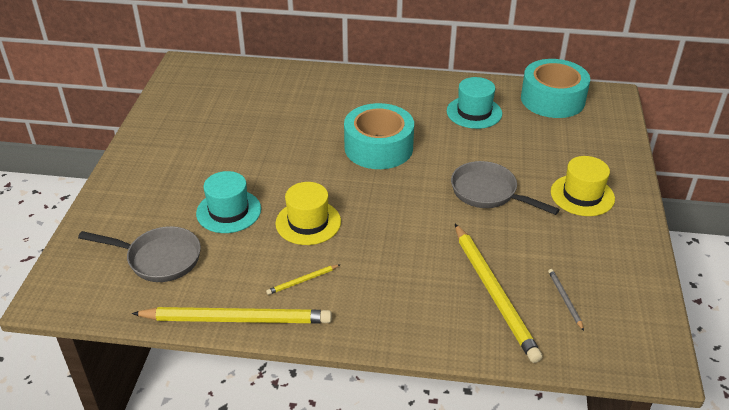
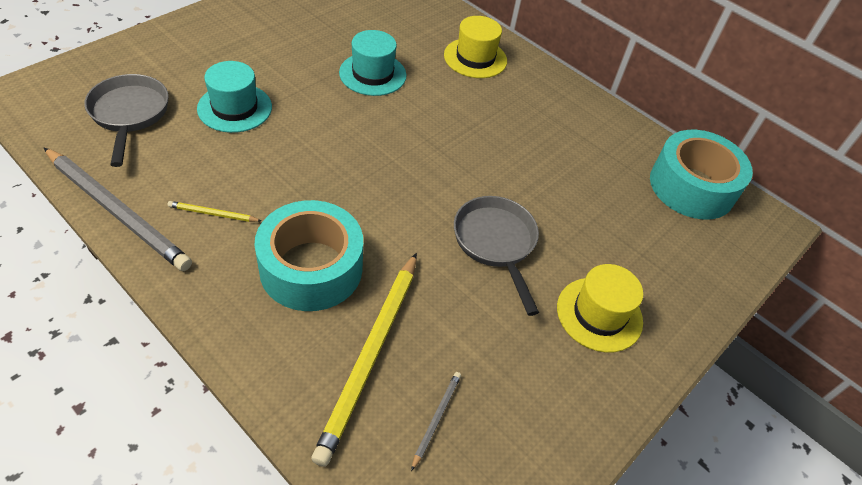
camera: 30 degrees right, 10 degrees up
grey pan [78,226,201,282] -> grey pan turned 150 degrees counterclockwise [84,74,169,167]
yellow pencil [131,307,332,324] -> grey pencil [44,148,192,271]
yellow hat [275,182,341,245] -> yellow hat moved to [444,16,507,78]
turquoise tape [344,103,414,169] -> turquoise tape moved to [254,200,363,311]
turquoise hat [447,77,502,129] -> turquoise hat moved to [339,30,407,96]

